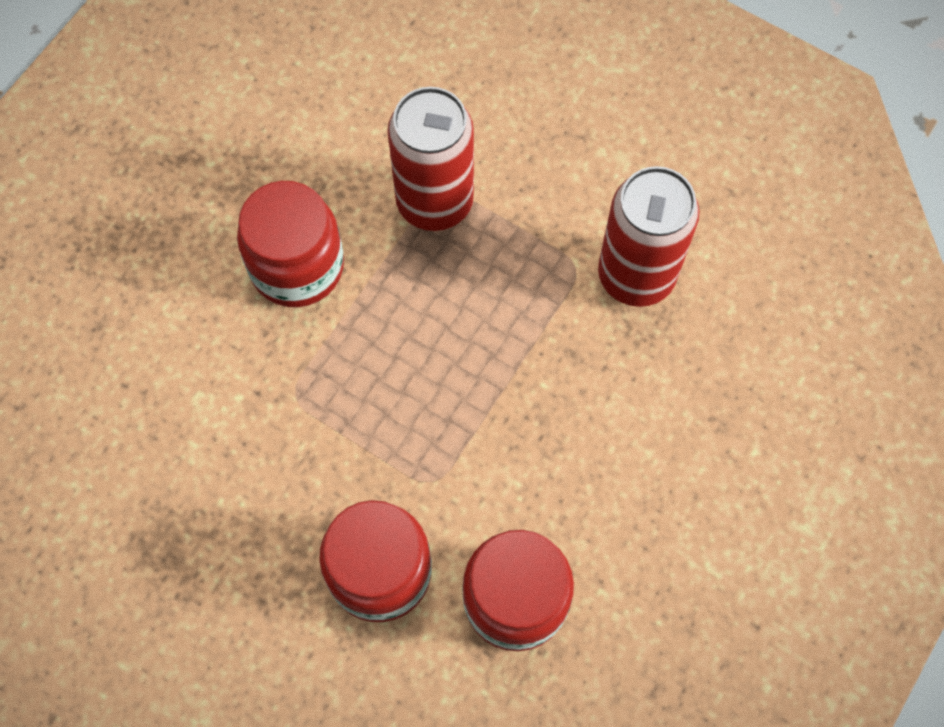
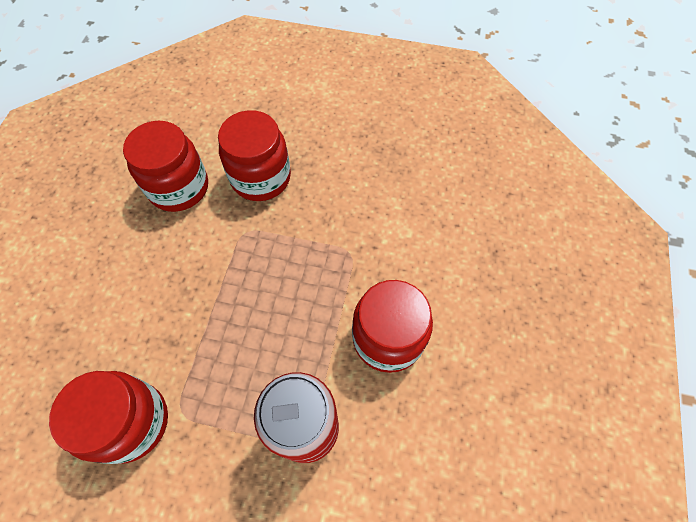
camera: 160 degrees right, 5 degrees down
red can [598,166,699,307] -> red jar [49,371,168,464]

